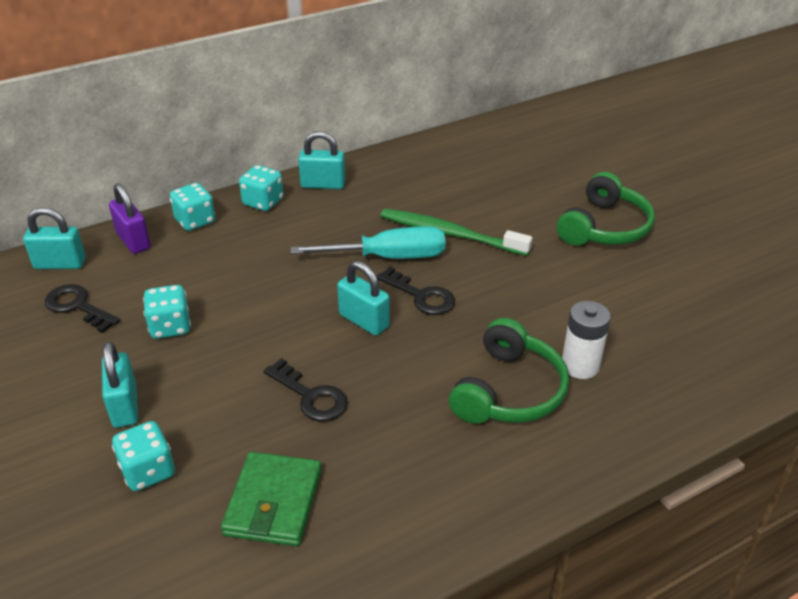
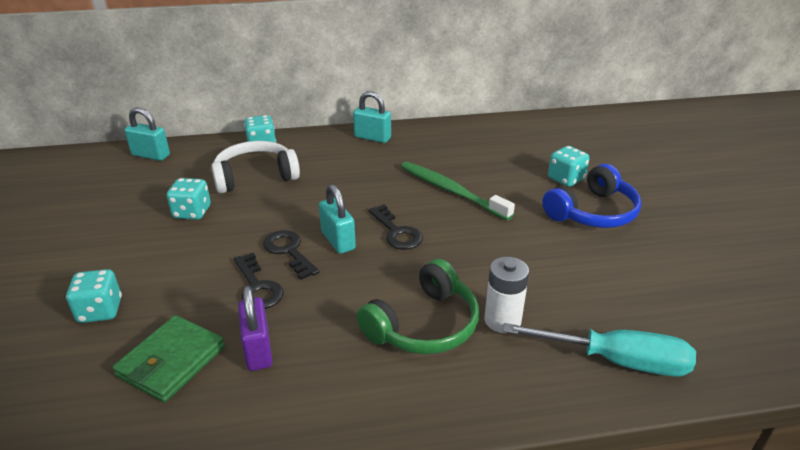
camera: 20 degrees right, 5 degrees down
black key [45,284,120,333] -> black key moved to [263,230,319,280]
turquoise padlock [102,341,138,428] -> none
purple padlock [109,183,151,254] -> purple padlock moved to [238,285,272,371]
turquoise dice [239,165,284,211] -> turquoise dice moved to [548,146,589,187]
turquoise screwdriver [291,226,445,259] -> turquoise screwdriver moved to [503,323,696,377]
green headphones [557,172,655,246] -> blue headphones [542,164,641,228]
none -> white headphones [211,141,300,193]

